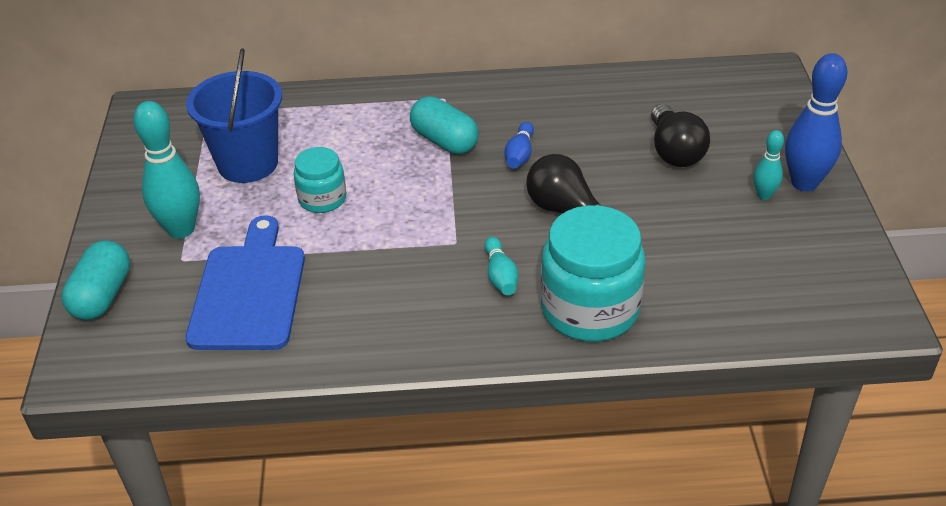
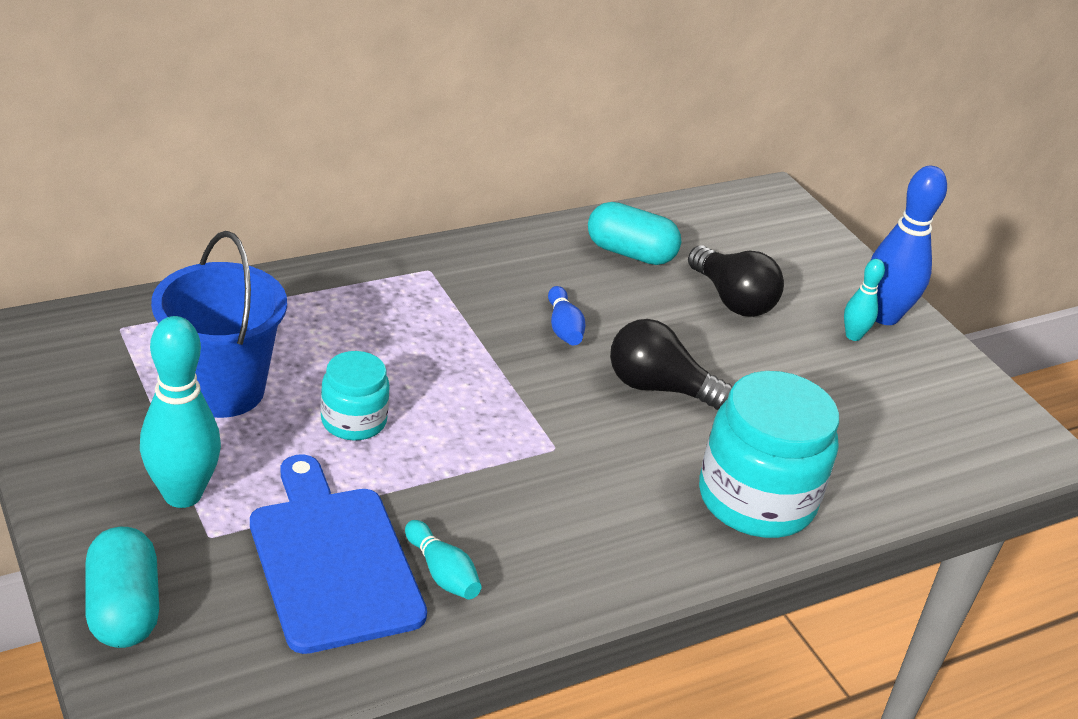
camera: 30 degrees left, 5 degrees down
turquoise capsule [410,96,478,154] -> turquoise capsule moved to [588,202,681,265]
turquoise bowling pin [484,237,518,295] -> turquoise bowling pin moved to [405,520,482,599]

